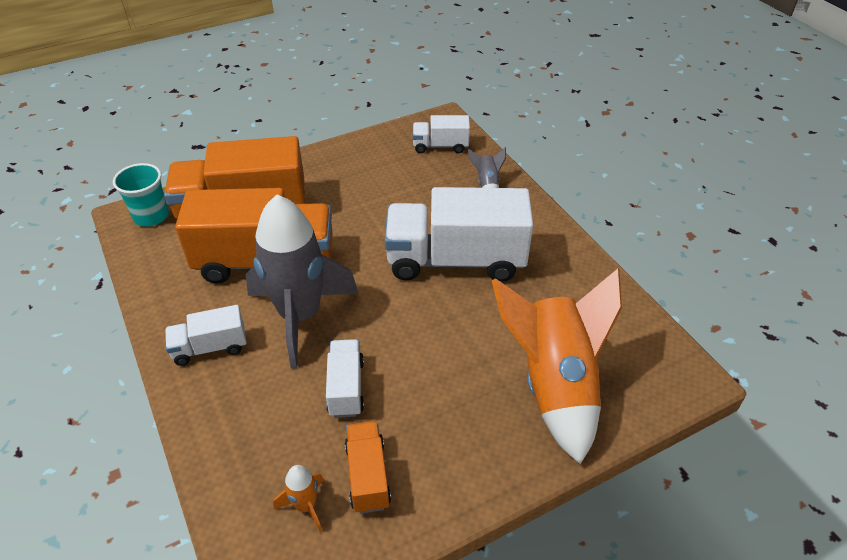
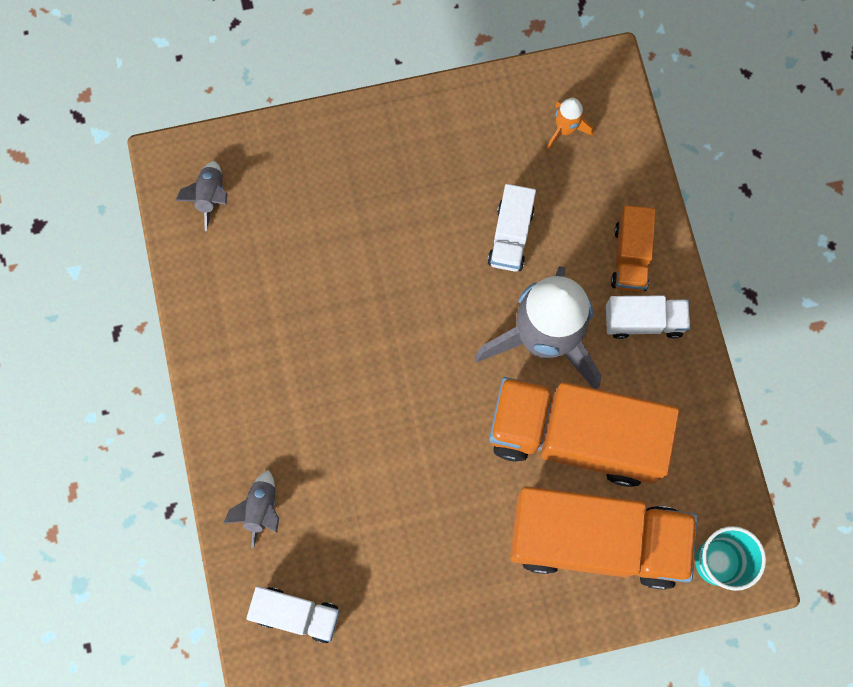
camera: 165 degrees left, 30 degrees up
orange truck [345,421,391,514] -> orange truck moved to [611,205,656,292]
white truck [385,187,533,282] -> none
orange rocket [492,269,622,464] -> none
none -> grey rocket [175,161,227,231]

